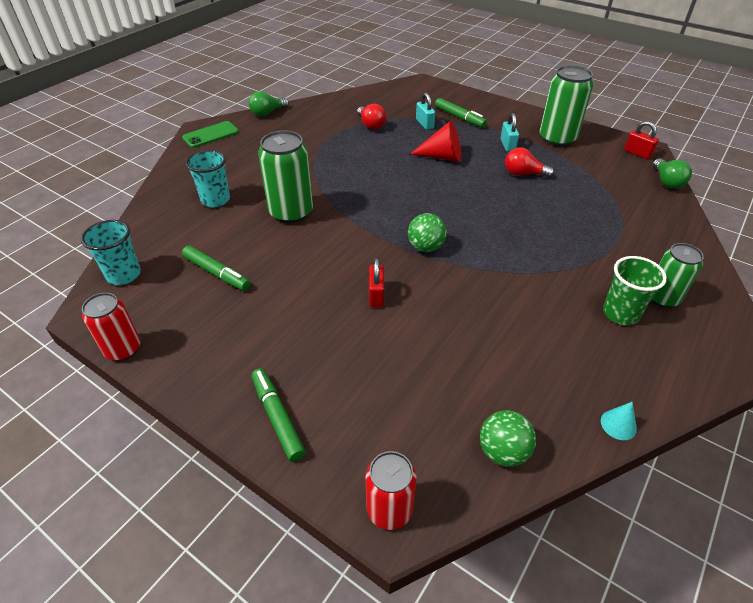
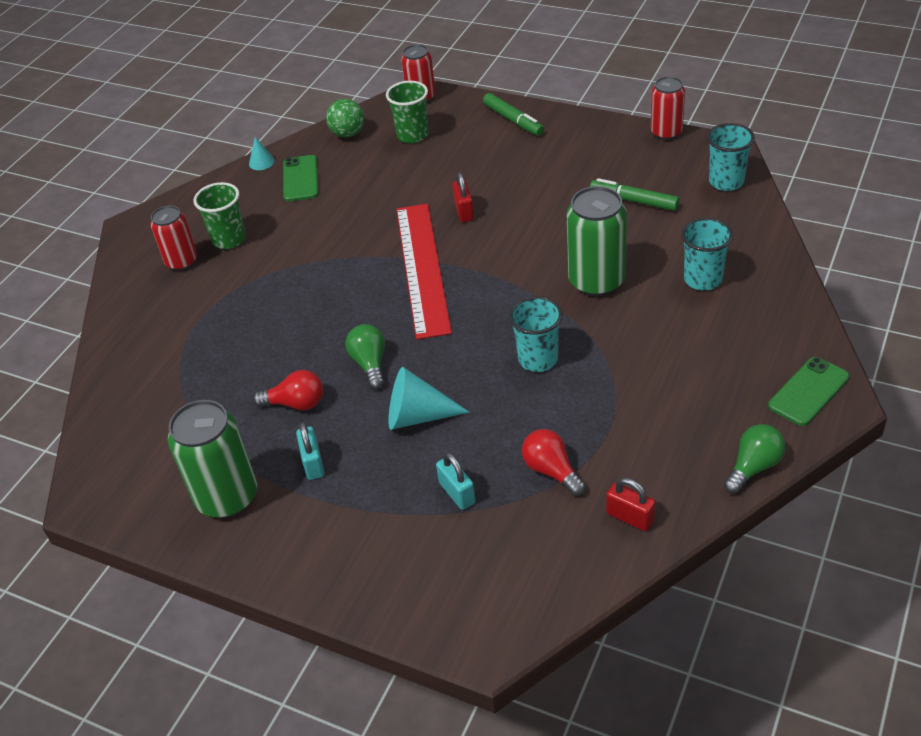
camera: 175 degrees right, 0 degrees up
green ball [408,213,447,252] -> red ruler [396,204,452,340]
red cone [410,121,461,162] -> turquoise cone [388,367,469,430]
green marker [435,98,487,128] -> none
red padlock [624,121,659,159] -> red padlock moved to [606,478,656,531]
green can [651,243,704,308] -> red can [150,205,197,271]
green light bulb [653,158,692,189] -> green light bulb moved to [346,324,385,389]
none -> green phone [283,155,318,202]
none -> green cup [386,81,428,143]
none -> turquoise cup [509,296,563,372]

